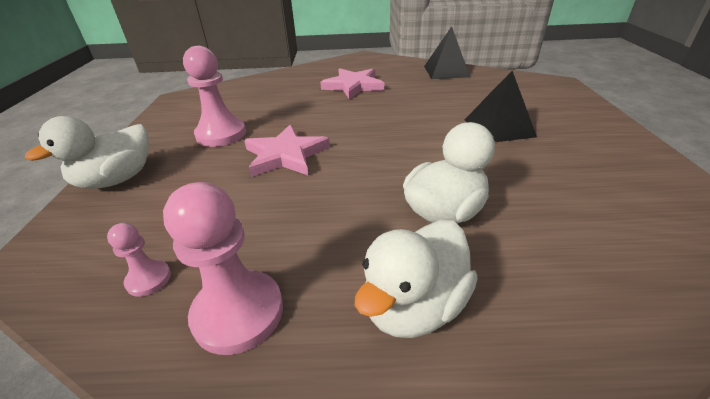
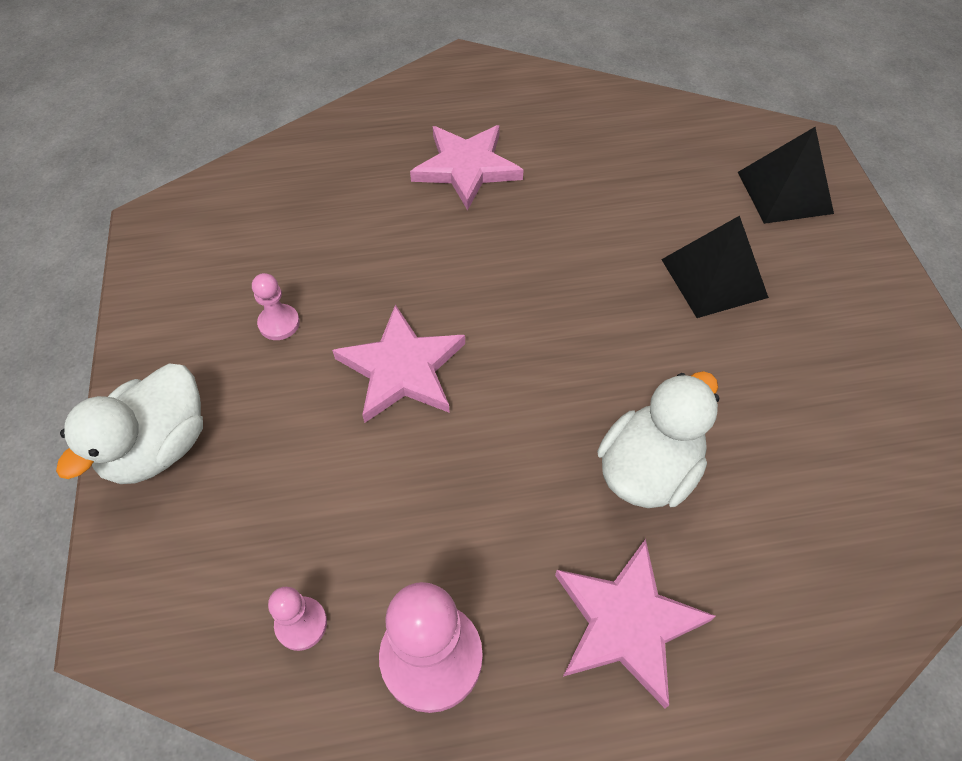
camera: 10 degrees left, 20 degrees up
pink pawn [183,46,246,147] -> pink pawn [252,273,300,340], size x0.51
white duck [355,220,478,338] -> pink star [555,539,716,708]
black pyramid [424,26,470,79] -> black pyramid moved to [738,127,834,224]

